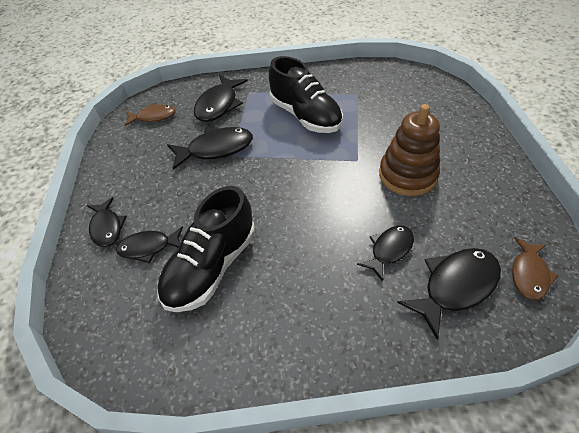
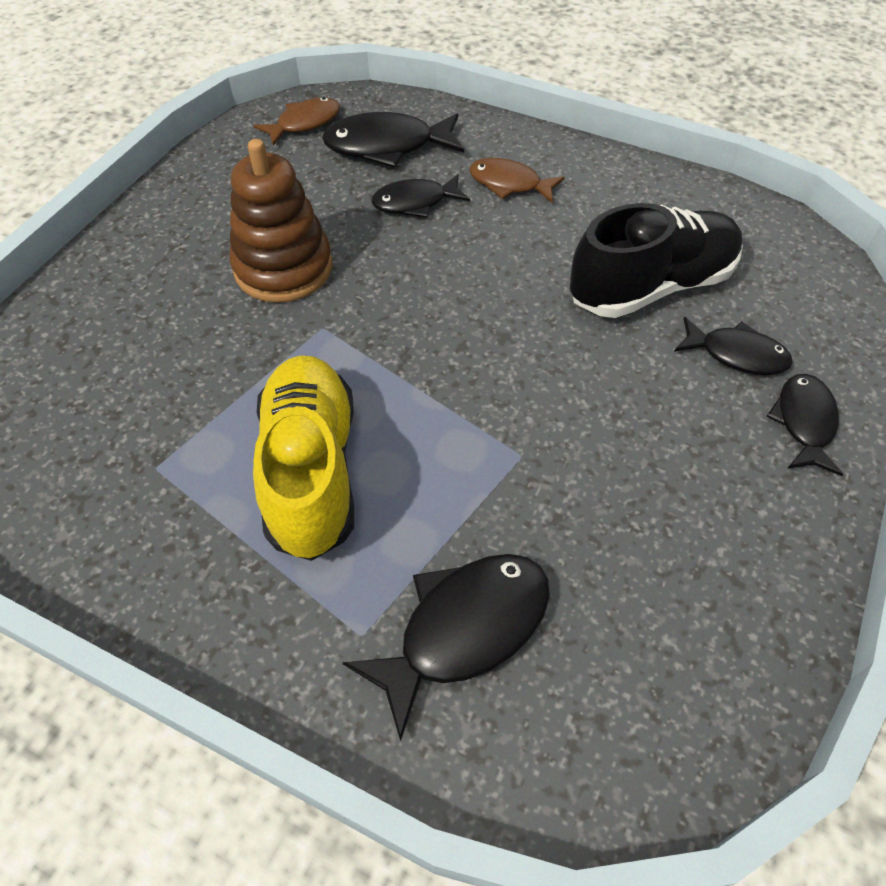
camera: 150 degrees left, 5 degrees up
brown fish [125,104,176,126] -> brown fish moved to [469,158,565,204]
black fish [167,127,253,170] -> none
black shoe [269,56,343,133] -> yellow shoe [253,355,354,561]

